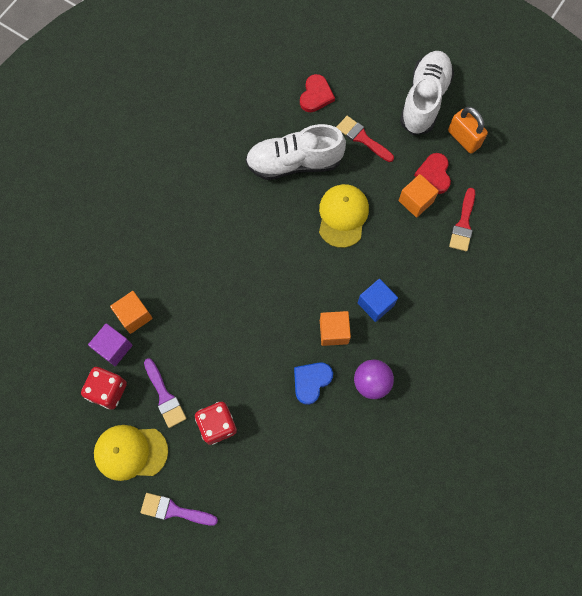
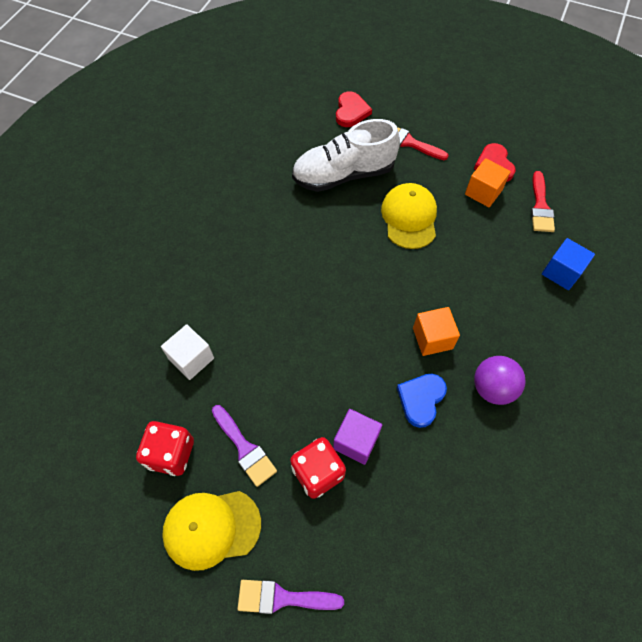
camera: 10 degrees left, 10 degrees down
purple cube [88,323,133,366] -> purple cube moved to [333,409,382,465]
orange cube [110,291,153,334] -> white cube [161,324,214,380]
blue cube [358,279,398,322] -> blue cube moved to [542,238,595,290]
white shoe [400,51,454,135] -> none
orange padlock [448,107,488,154] -> none

